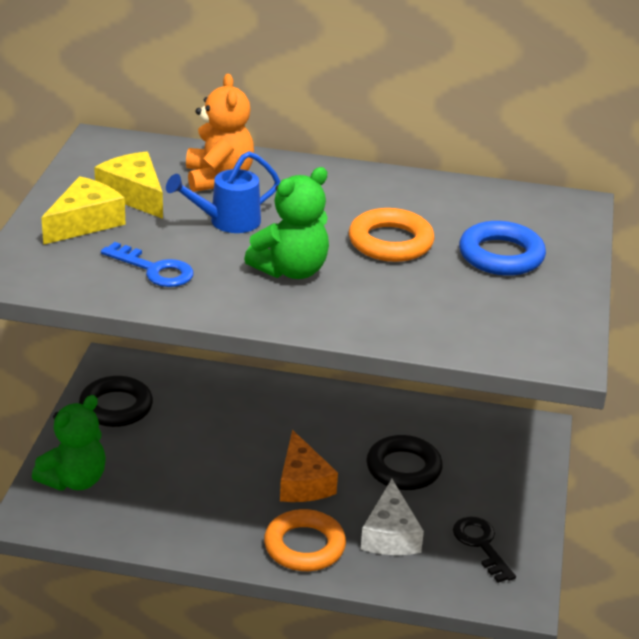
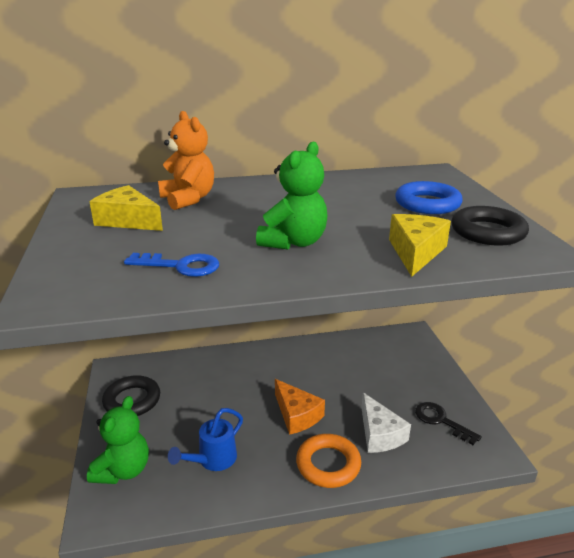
camera: 20 degrees left, 5 degrees down
yellow cheese [41,176,126,245] -> yellow cheese moved to [389,214,451,277]
blue watering can [166,151,280,233] -> blue watering can moved to [168,408,243,471]
orange ring [349,208,435,262] -> none
black ring [366,435,443,490] -> black ring moved to [451,206,529,246]

